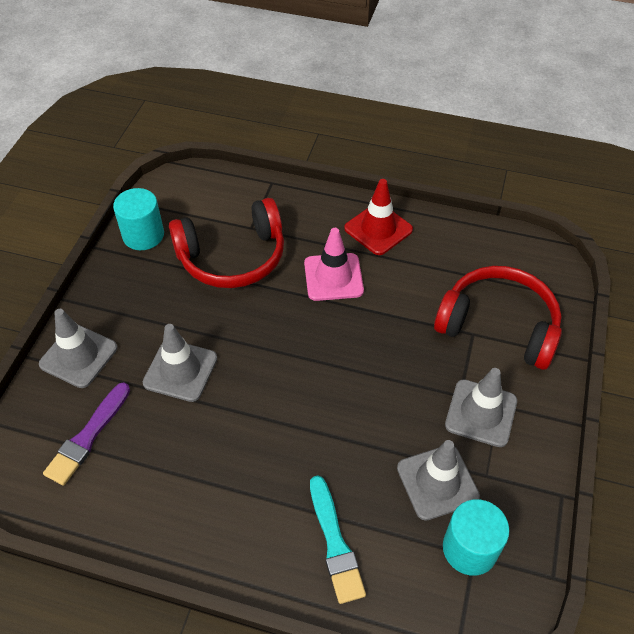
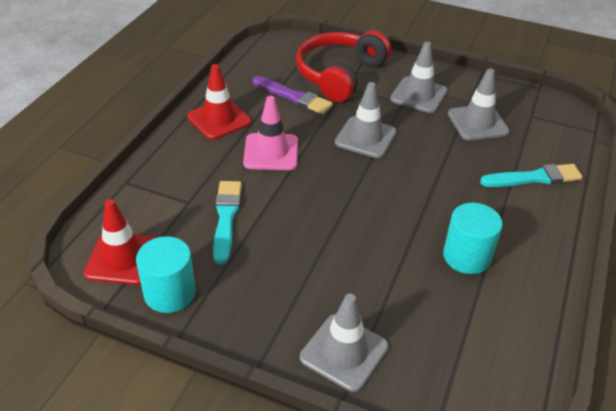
camera: 85 degrees left, 10 degrees down
purple brush [43,382,130,486] -> purple brush moved to [253,76,333,114]
grey traffic cone [143,324,217,402] -> grey traffic cone moved to [335,82,397,158]
red headphones [169,198,284,288] -> turquoise brush [213,181,242,264]
turquoise cylinder [443,499,510,576] -> turquoise cylinder moved to [443,203,503,274]
none -> red traffic cone [84,199,157,285]

